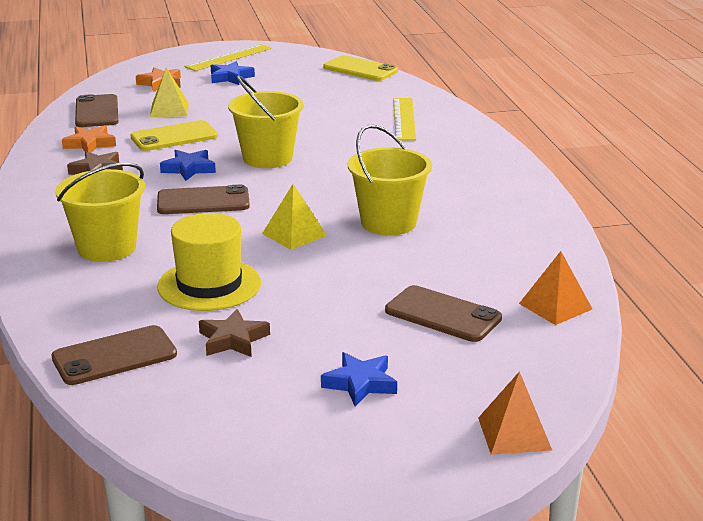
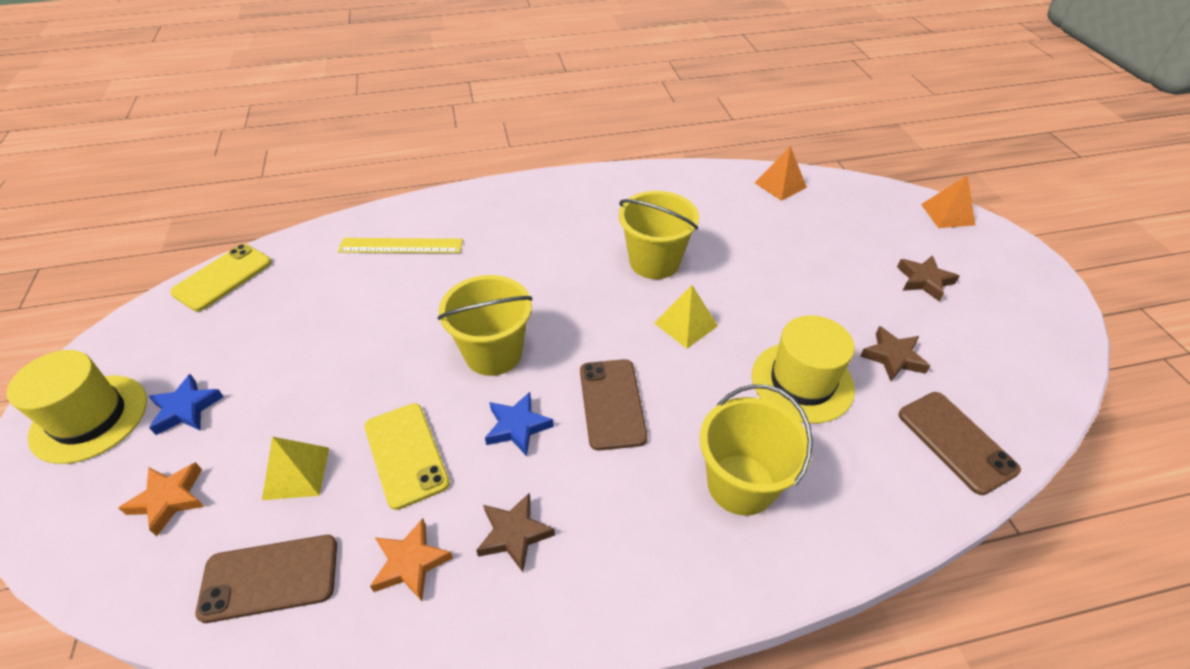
camera: 90 degrees left, 20 degrees up
yellow ruler [184,44,272,71] -> yellow hat [6,350,147,464]
blue star [321,352,397,406] -> brown star [897,255,960,302]
brown phone [385,285,502,342] -> none

